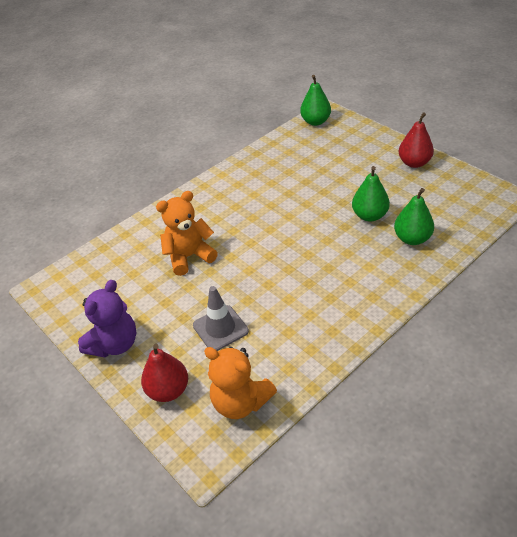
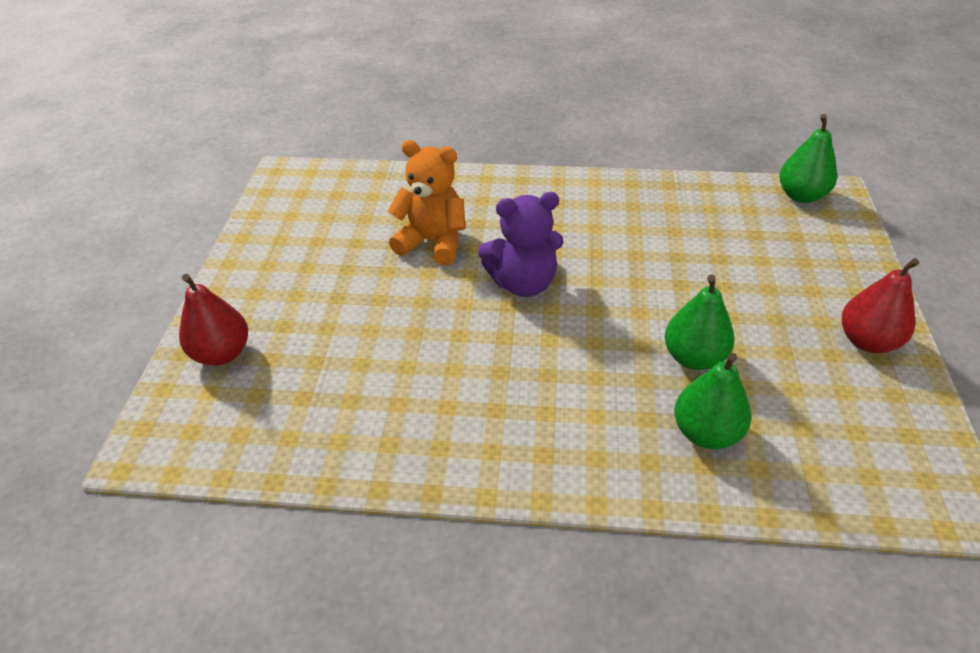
camera: 45 degrees right, 0 degrees up
purple teddy bear [78,280,137,358] -> purple teddy bear moved to [478,192,563,297]
grey traffic cone [193,286,249,351] -> none
orange teddy bear [204,347,277,419] -> none

